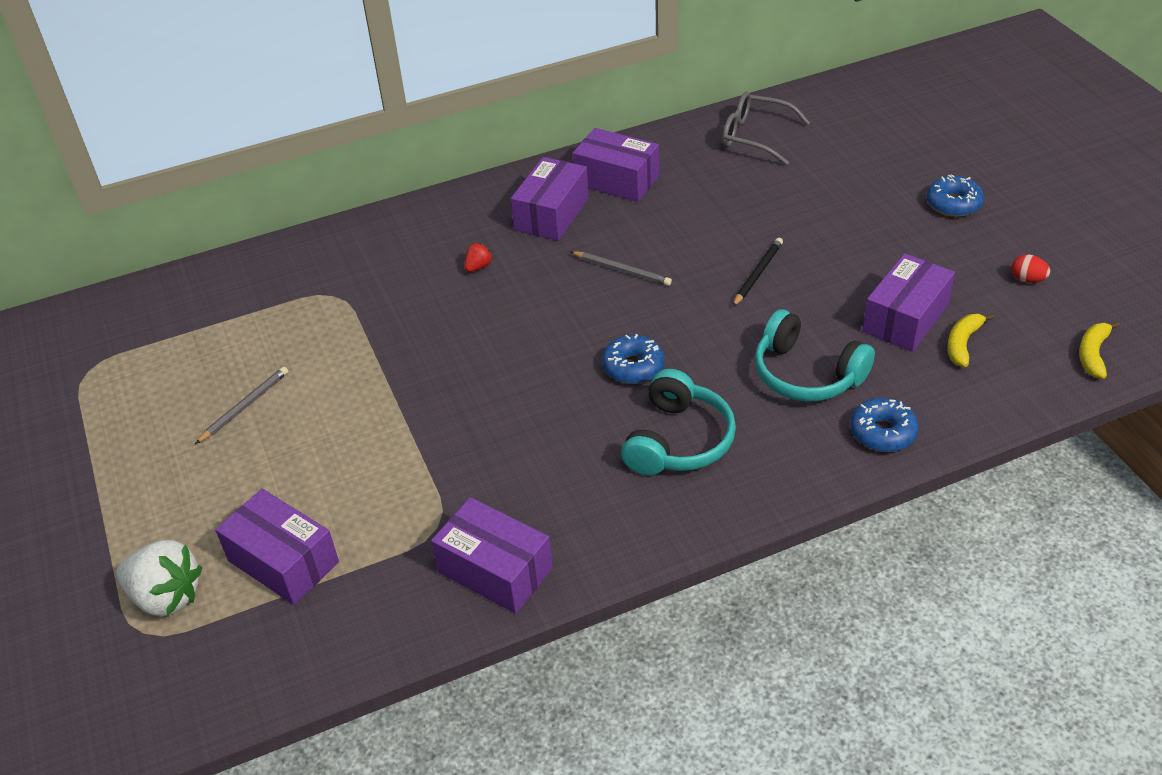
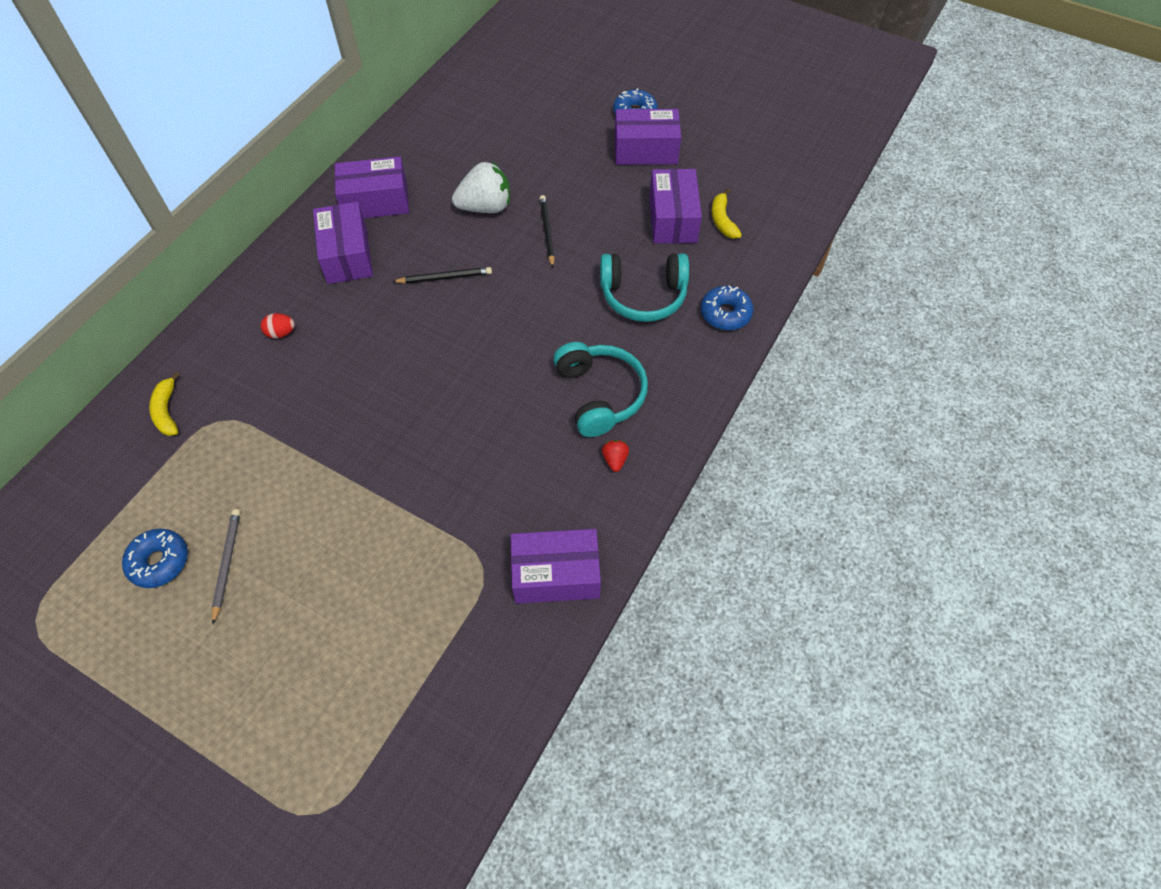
camera: 40 degrees left, 15 degrees up
white strawberry [116,540,202,617] -> white strawberry moved to [452,162,510,213]
purple box [215,489,339,605] -> purple box moved to [615,109,681,165]
red strawberry [465,243,493,272] -> red strawberry moved to [602,440,629,472]
grey pencil [571,251,672,286] -> black pencil [392,267,492,284]
blue donut [602,334,664,384] -> blue donut moved to [122,529,188,588]
grey glasses [722,92,810,165] -> none
red egg [1011,254,1050,283] -> red egg moved to [261,313,295,339]
yellow banana [1079,321,1120,379] -> yellow banana moved to [149,372,180,436]

